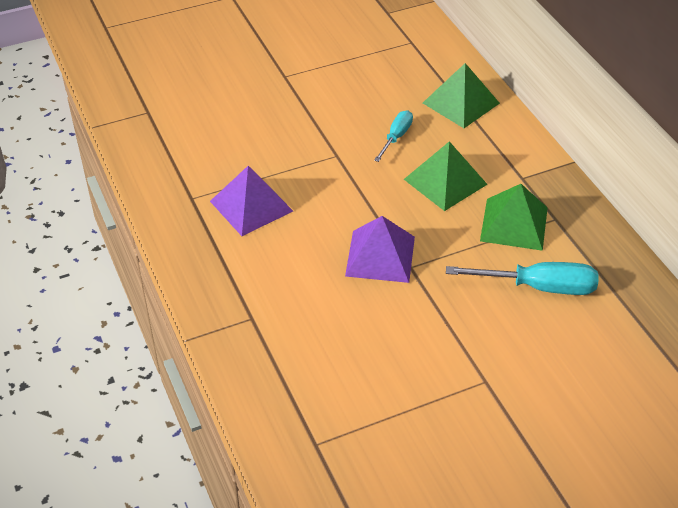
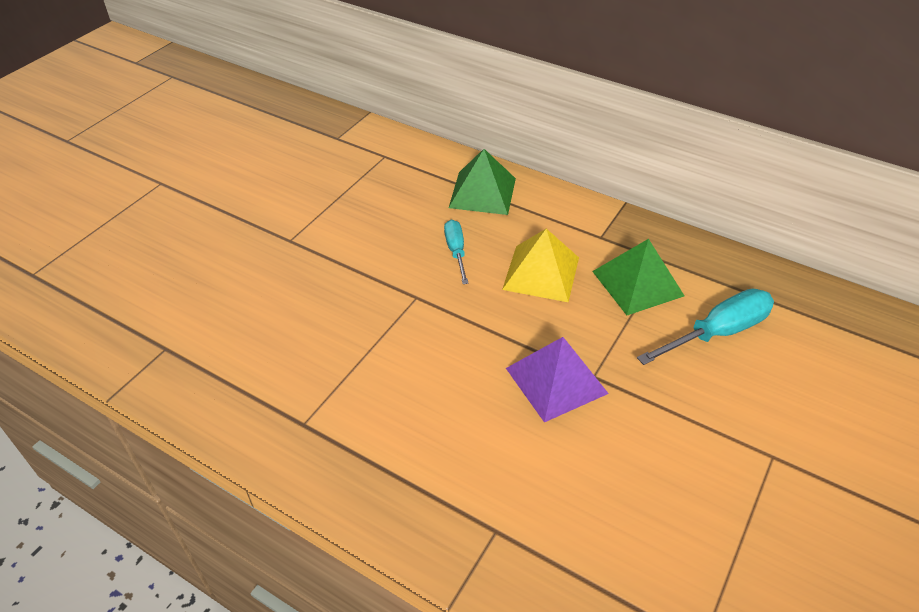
camera: 35 degrees left, 0 degrees up
purple pyramid [210,166,293,236] -> none
green pyramid [404,141,488,211] -> yellow pyramid [502,229,579,302]

